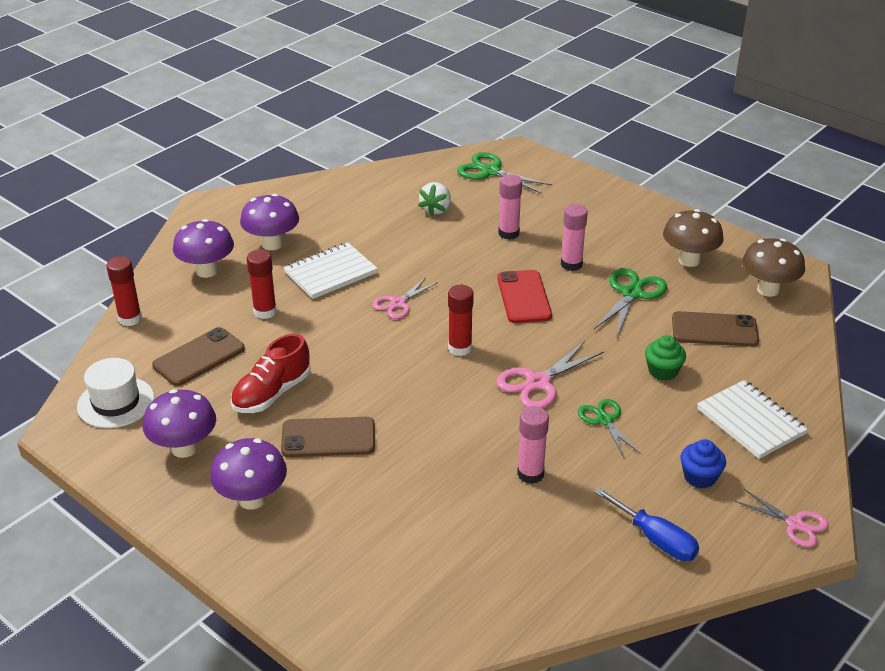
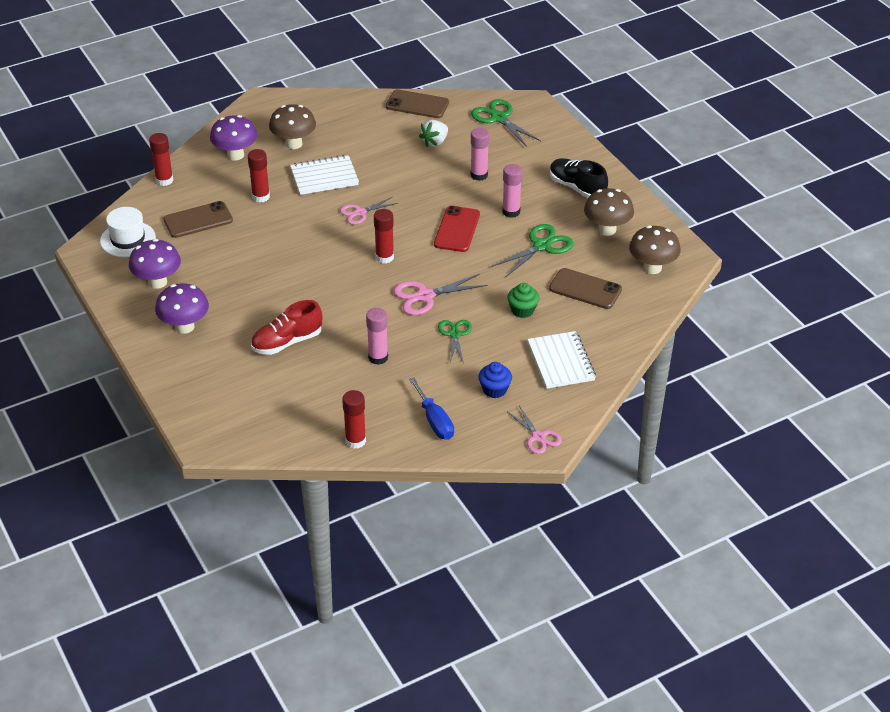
camera: 20 degrees right, 5 degrees up
red shoe [231,334,311,413] -> red shoe moved to [251,300,322,355]
purple mushroom [240,194,299,250] -> brown mushroom [269,104,316,149]
brown phone [281,417,375,457] -> brown phone moved to [386,89,449,118]
none -> red glue stick [342,390,366,449]
none -> black shoe [550,158,608,198]

